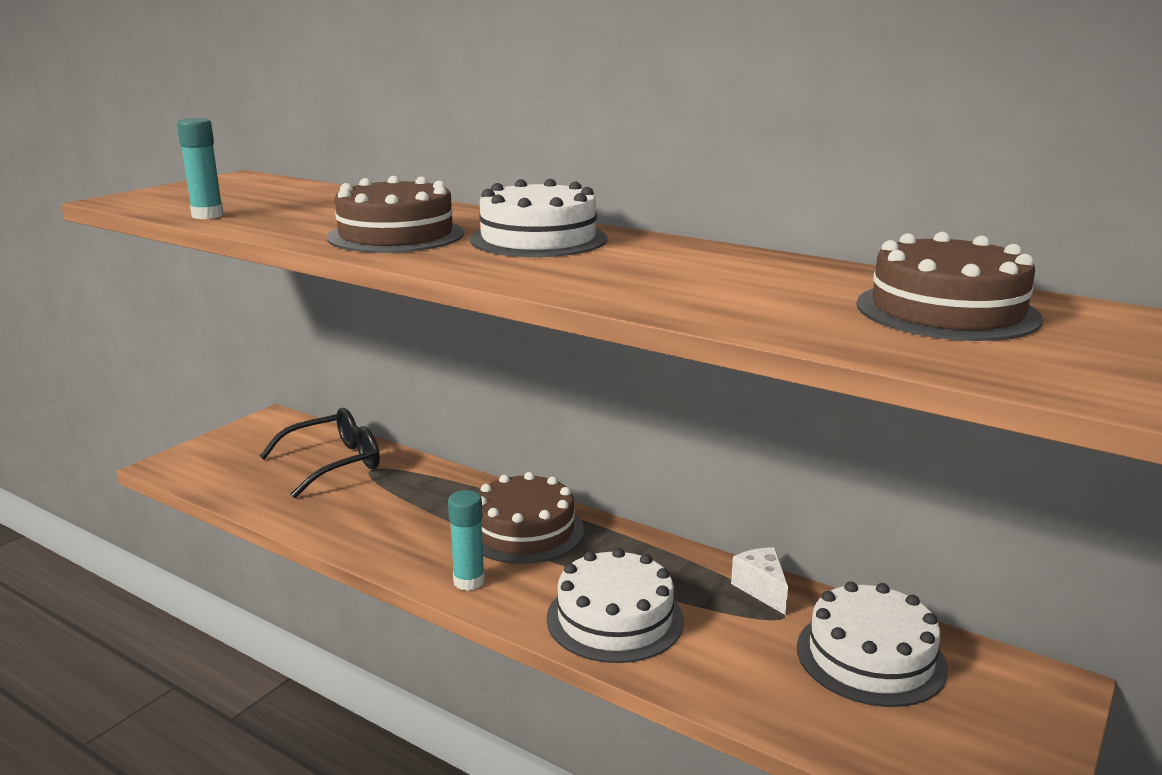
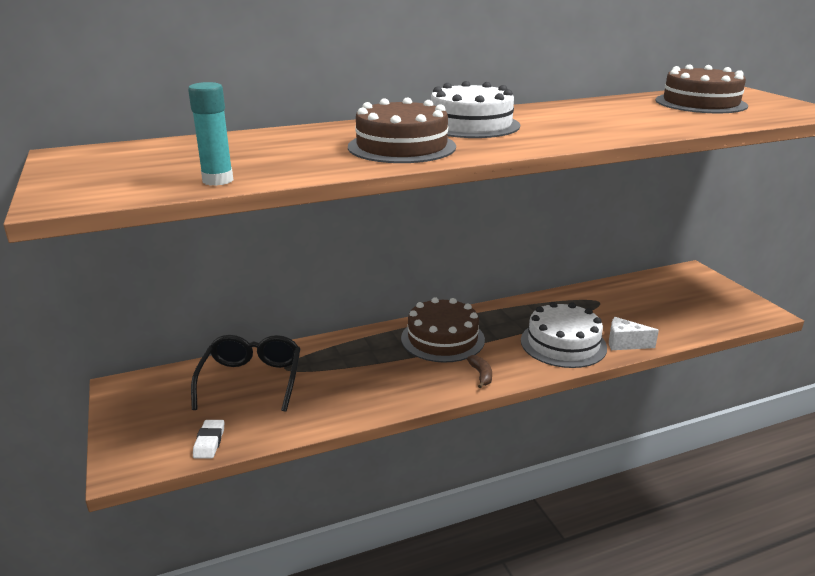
camera: 55 degrees left, 5 degrees up
turquoise glue stick [448,490,485,591] -> brown banana [467,355,492,388]
white cheese [731,547,788,615] -> white cheese moved to [609,317,659,350]
white cake [797,582,948,707] -> none
none -> white eraser [193,420,224,459]

